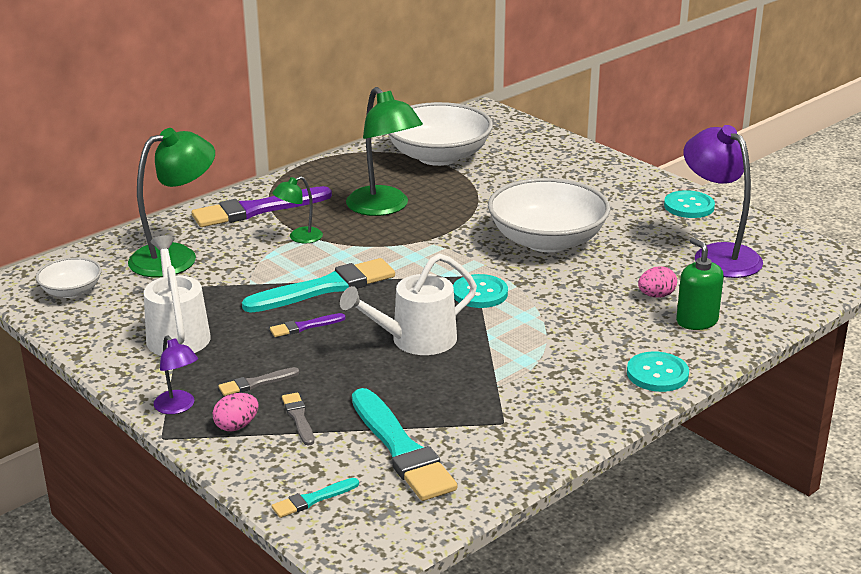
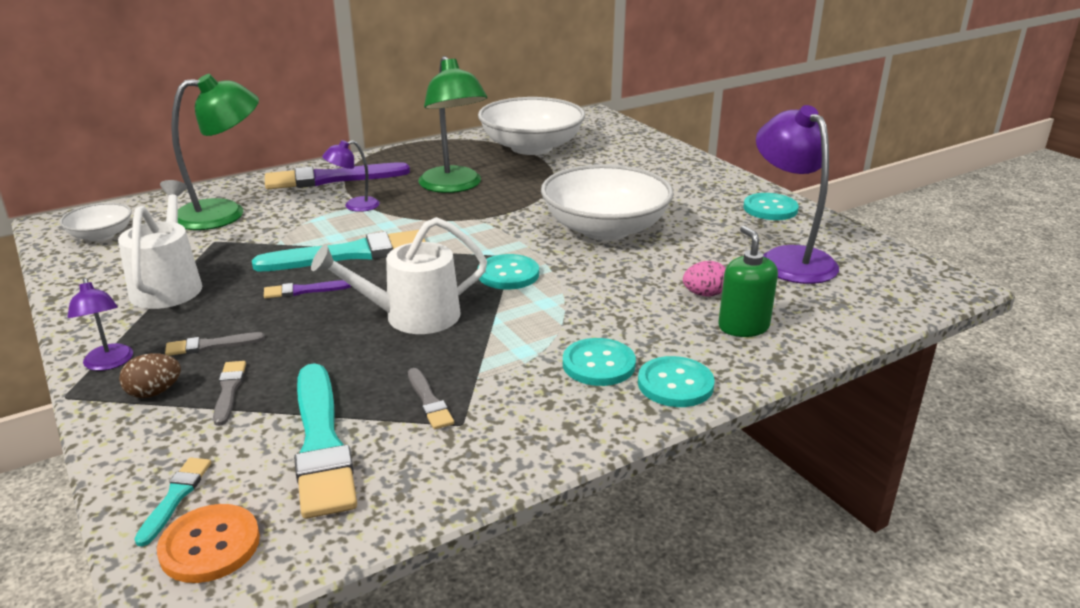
camera: 10 degrees right, 0 degrees up
pink egg [213,393,258,431] -> brown egg [119,353,181,398]
green lamp [272,176,323,243] -> purple lamp [322,140,380,212]
turquoise brush [272,478,359,518] -> turquoise brush turned 120 degrees clockwise [134,457,211,547]
none -> orange button [157,504,260,583]
none -> grey brush [408,368,454,429]
none -> turquoise button [563,338,636,386]

